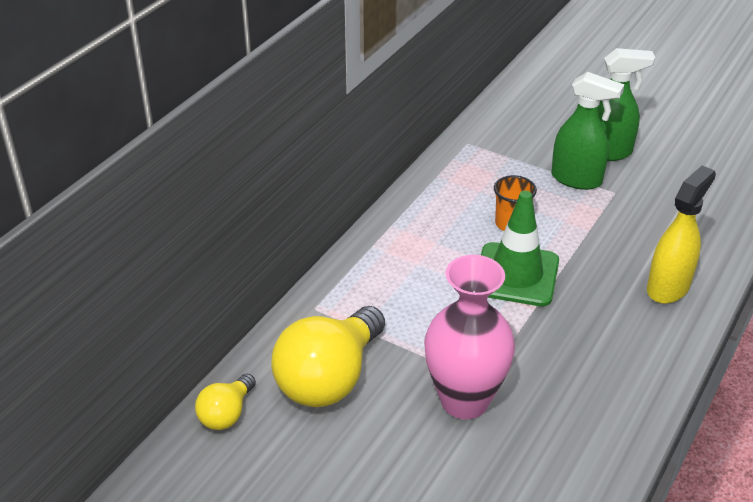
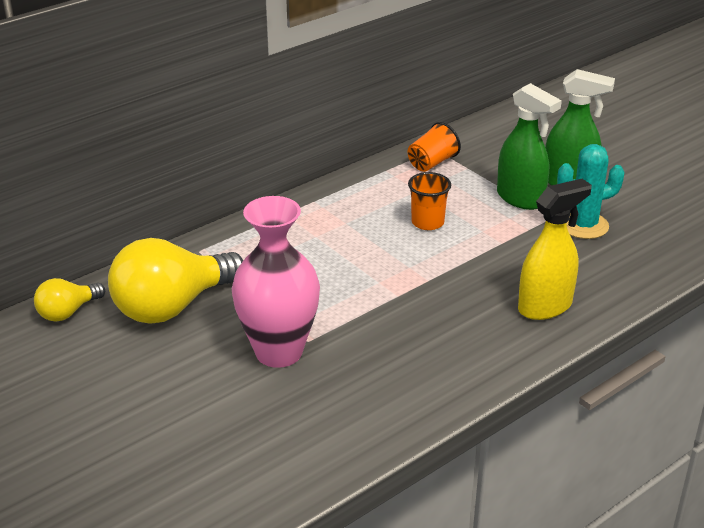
camera: 20 degrees right, 5 degrees down
green traffic cone [481,191,559,306] -> none
none -> orange cup [408,122,461,172]
none -> turquoise cactus [557,144,625,239]

